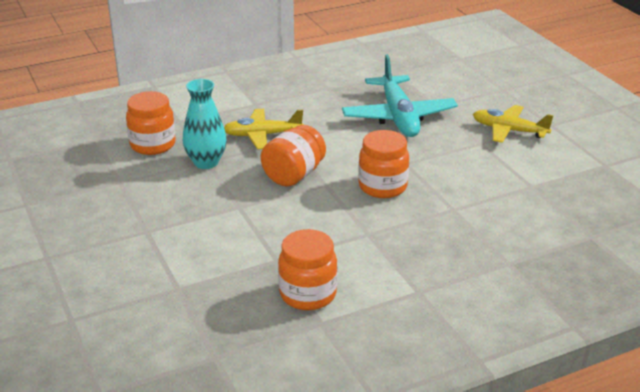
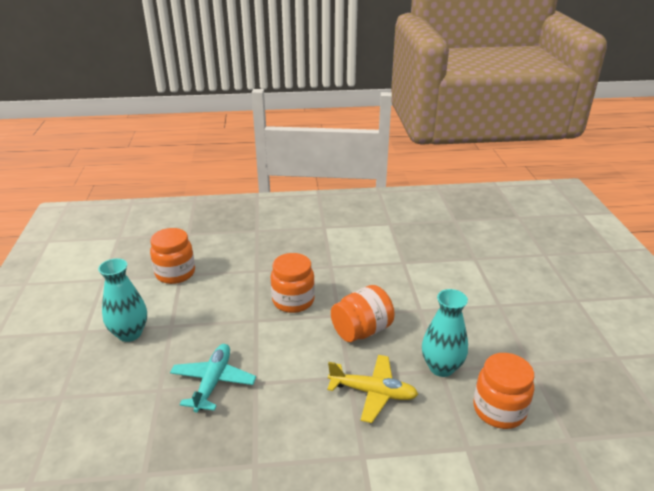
camera: 160 degrees left, 0 degrees up
orange jar [278,229,337,310] -> orange jar moved to [150,228,195,284]
turquoise plane [342,54,458,137] -> turquoise plane [170,344,256,413], size x0.65
yellow plane [473,105,554,143] -> turquoise vase [98,258,147,342]

